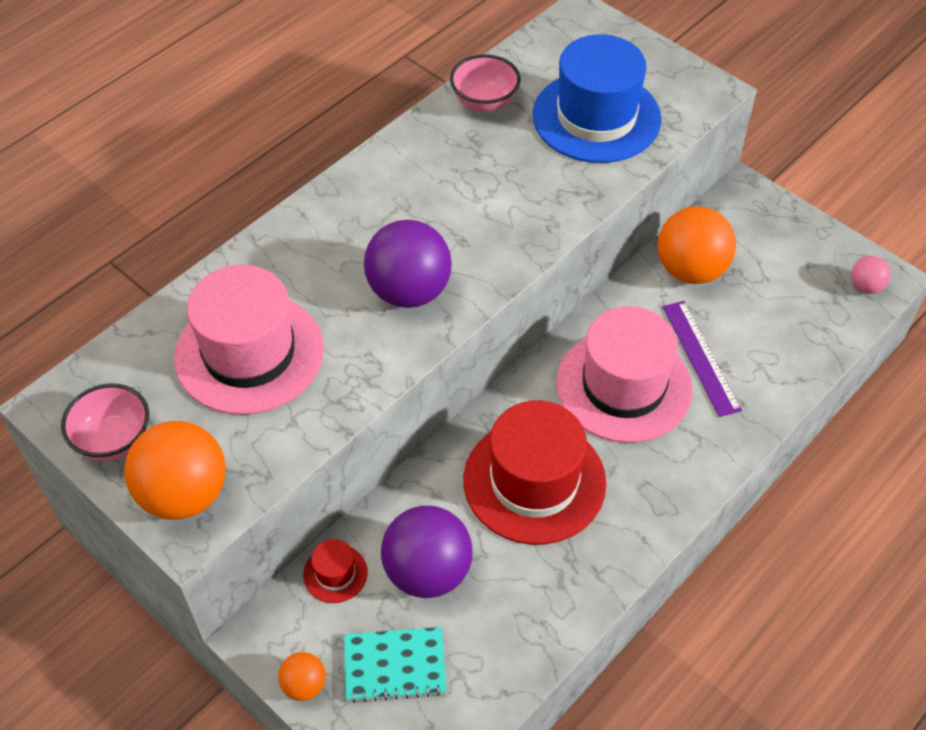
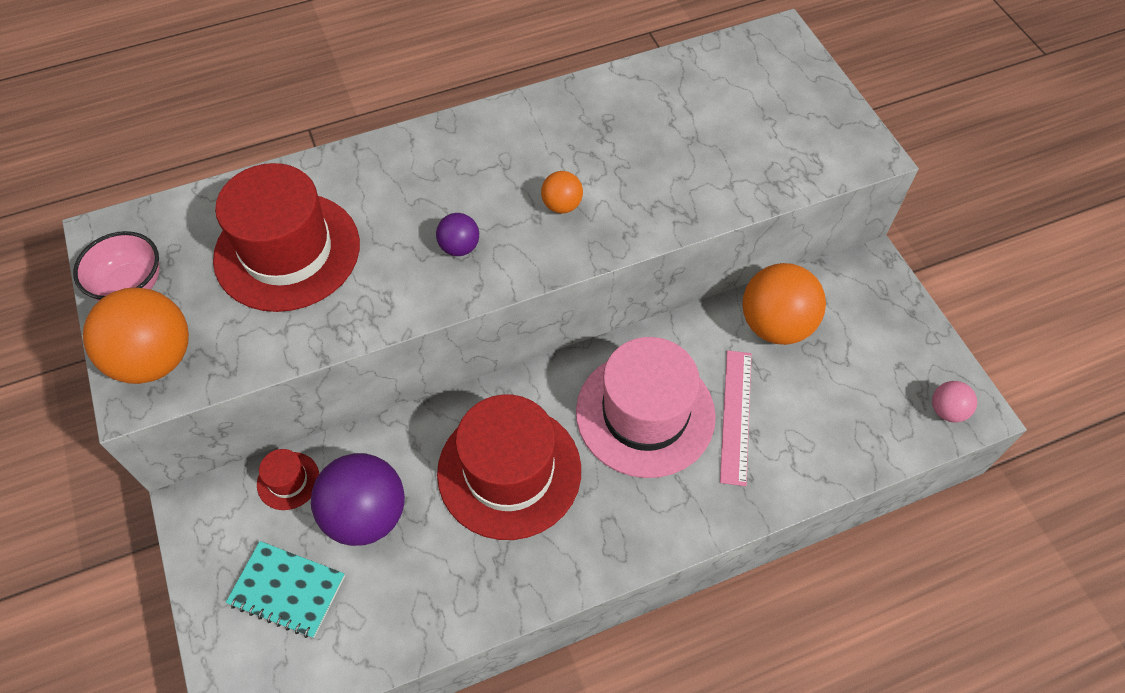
camera: 25 degrees right, 5 degrees up
pink hat [174,265,324,415] -> red hat [213,163,360,312]
orange ball [278,652,326,701] -> orange ball moved to [541,171,583,213]
purple ball [364,220,452,308] -> purple ball [436,213,479,256], size x0.49
pink bowl [450,54,520,112] -> none
blue hat [532,35,662,163] -> none
purple ruler [663,301,742,417] -> pink ruler [720,350,752,486]

